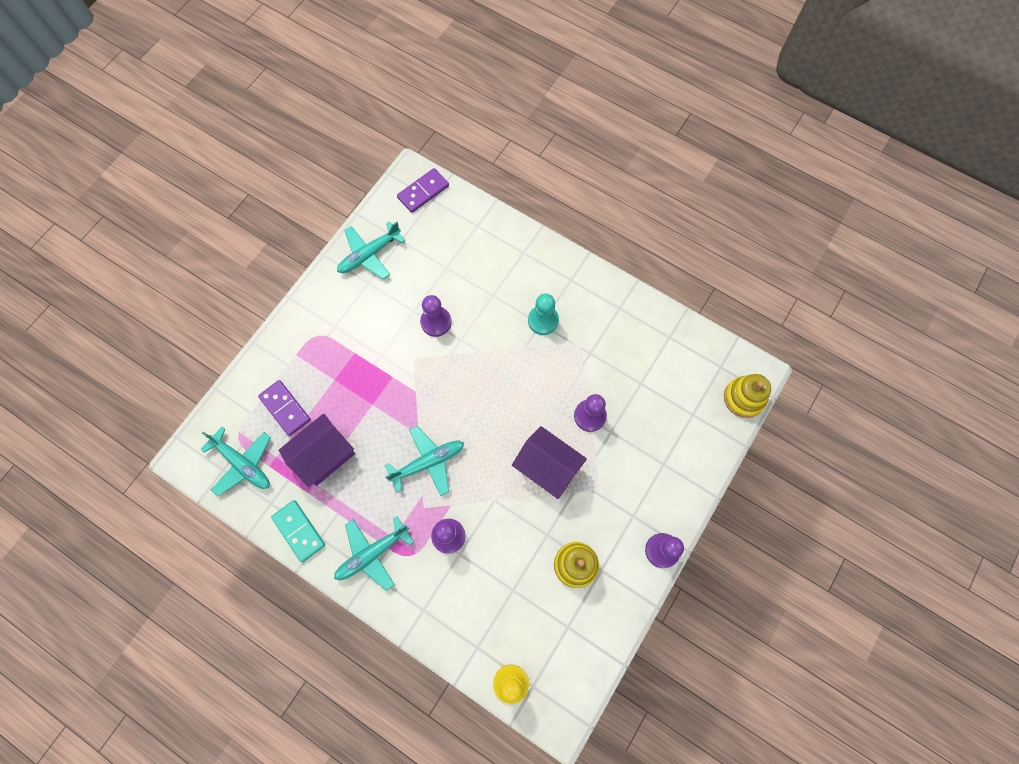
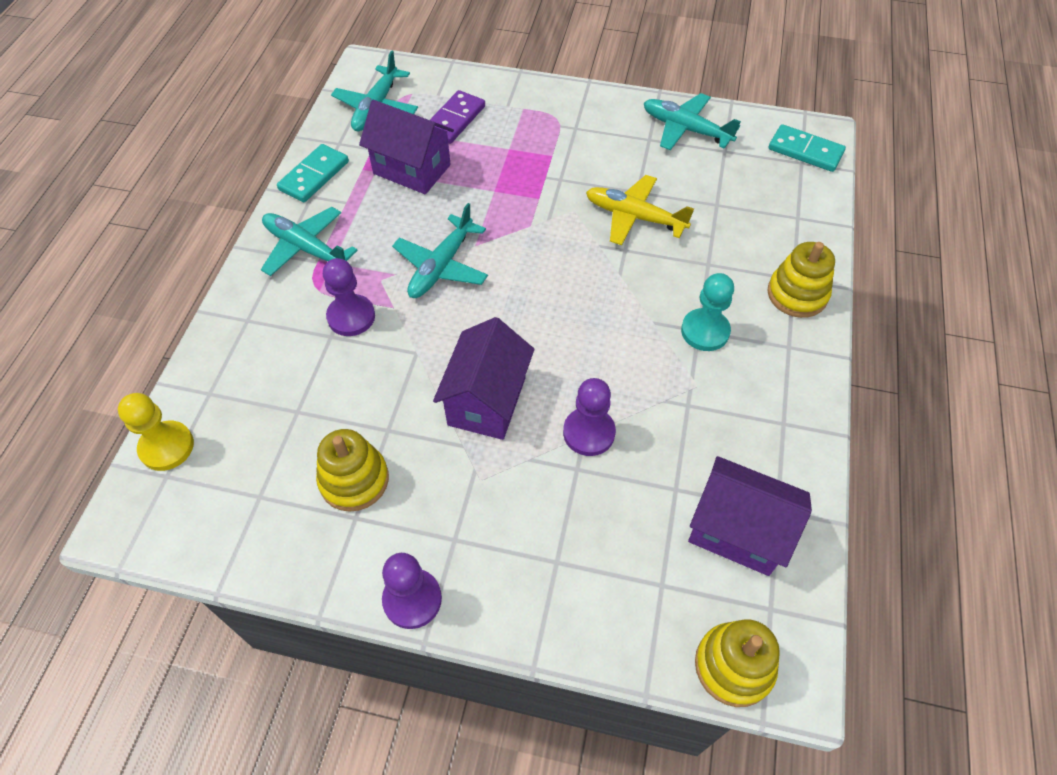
camera: 70 degrees right, 15 degrees down
turquoise plane [385,426,464,496] -> turquoise plane turned 75 degrees clockwise [392,203,488,298]
purple domino [397,168,449,213] -> turquoise domino [768,124,846,172]
purple pawn [420,295,452,337] -> yellow plane [586,175,694,245]
none -> purple house [688,456,812,576]
none -> yellow stacking toy [767,242,835,318]

